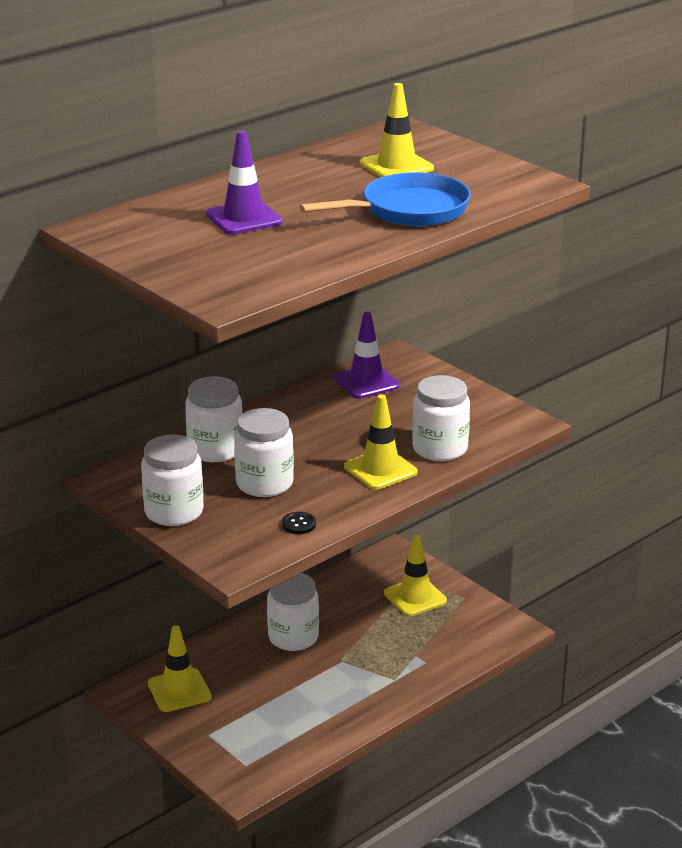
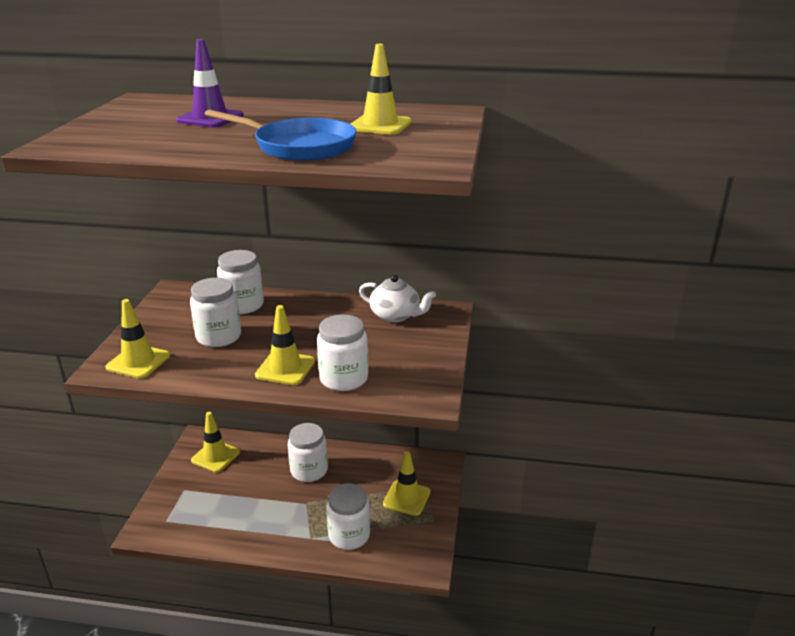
camera: 50 degrees right, 0 degrees up
white jar [141,434,204,526] -> white jar moved to [326,483,370,550]
black button [282,512,316,534] -> none
purple traffic cone [334,312,400,399] -> white teapot [359,275,436,322]
none -> yellow traffic cone [106,299,170,379]

